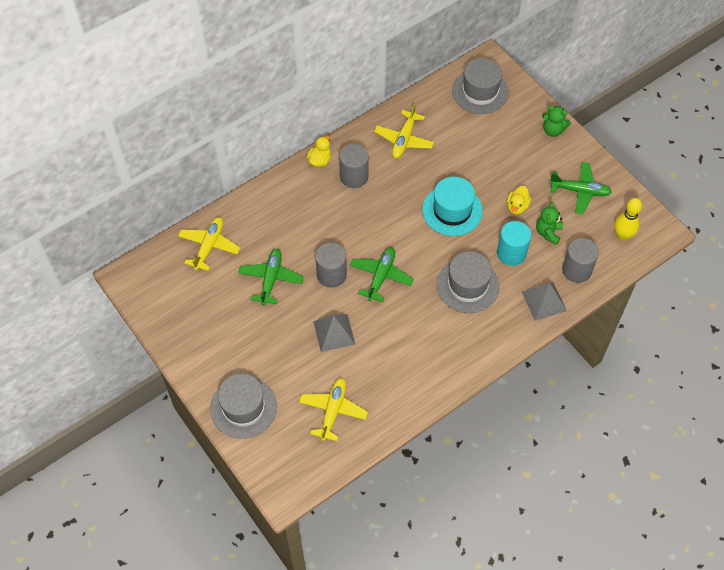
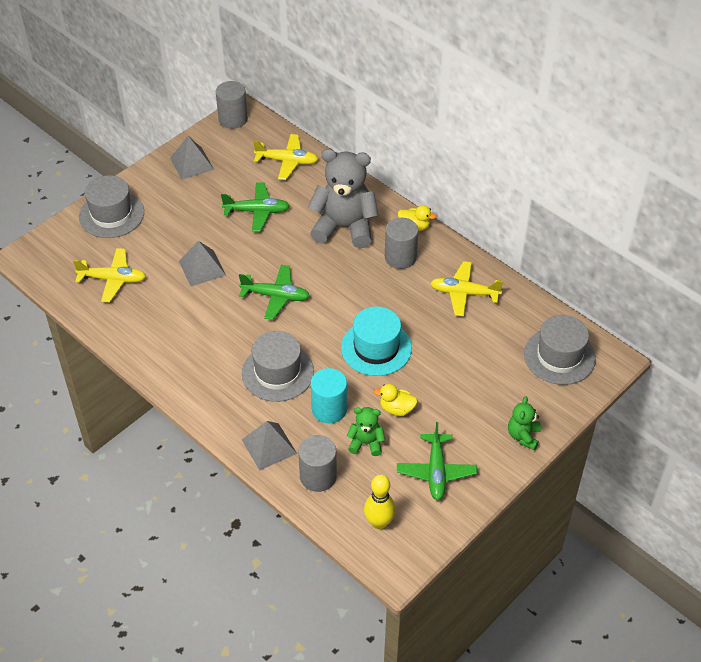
camera: 80 degrees right, 10 degrees down
grey cylinder [315,243,347,288] -> grey cylinder moved to [216,81,248,129]
none -> grey pyramid [170,136,214,180]
none -> grey teddy bear [308,149,379,248]

